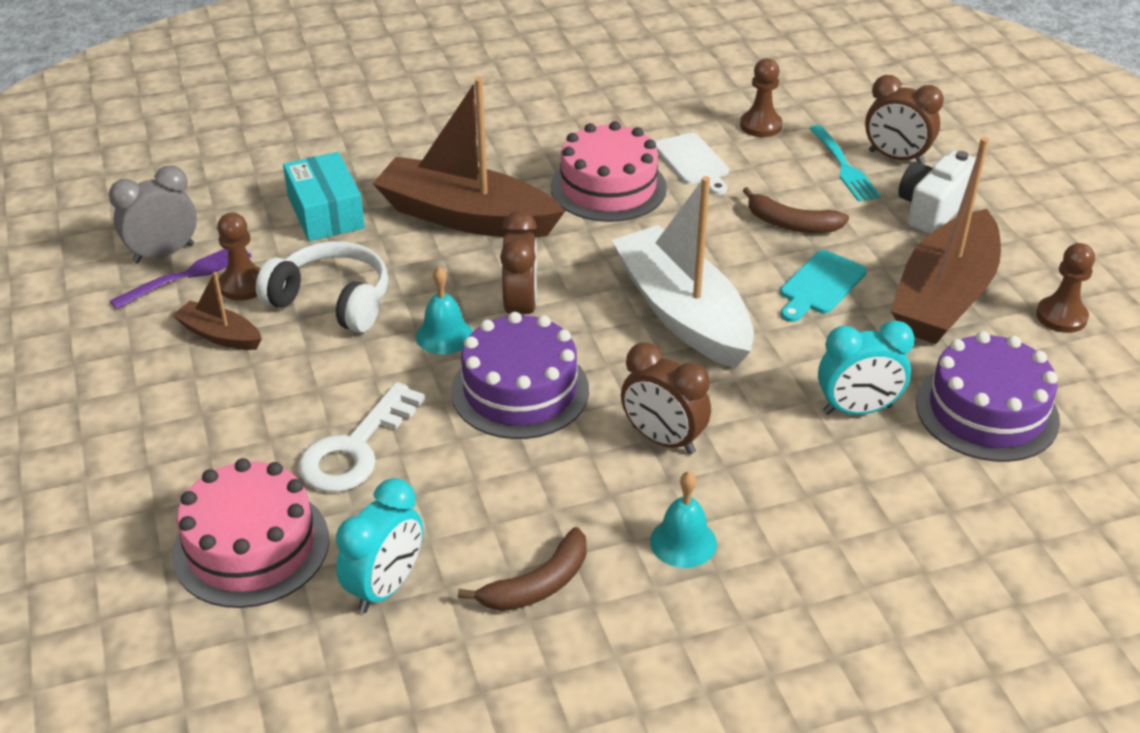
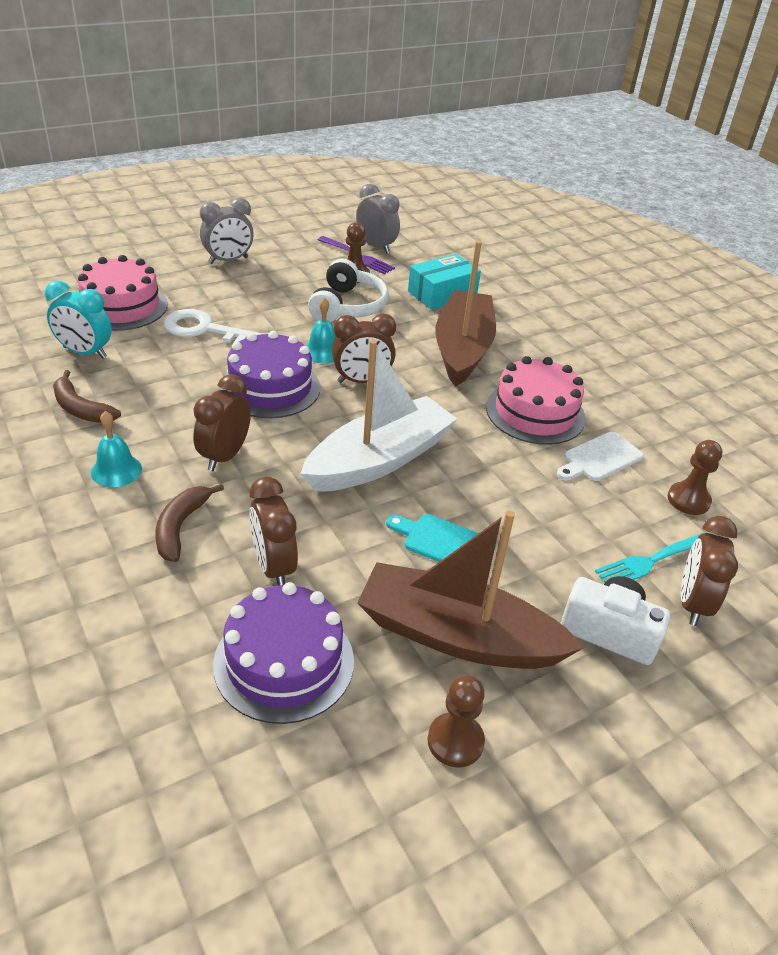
camera: 75 degrees right, 0 degrees up
brown boat [173,272,262,350] -> none
brown banana [743,187,849,233] -> brown banana moved to [155,483,224,562]
turquoise clock [818,320,915,415] -> brown clock [250,477,298,586]
none -> grey clock [200,198,254,264]

